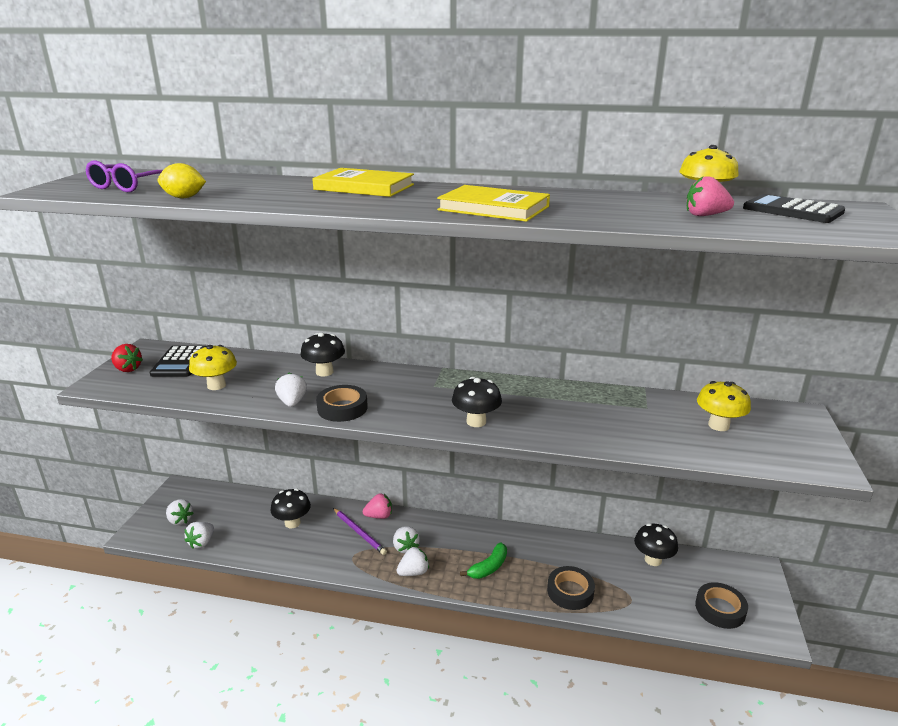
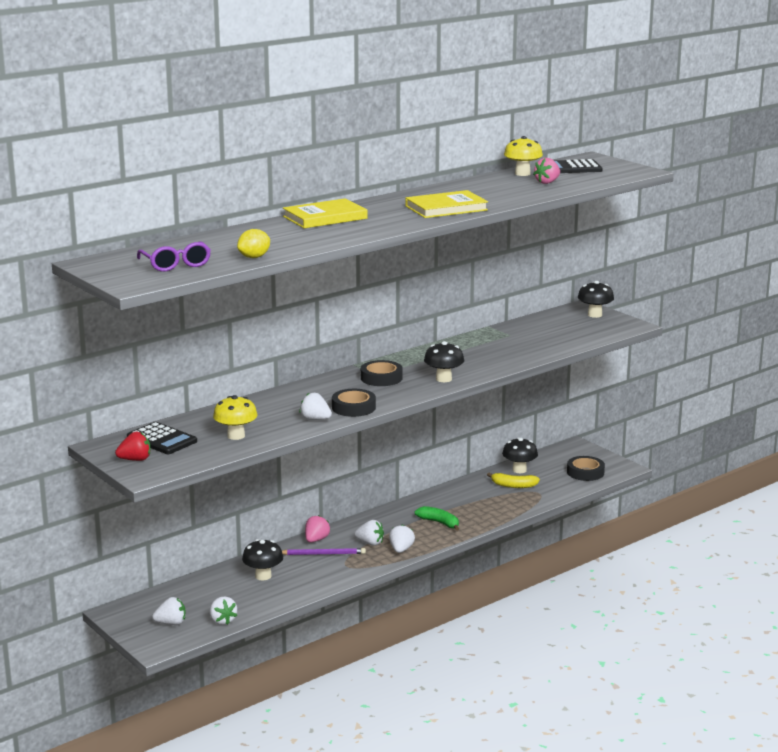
camera: 50 degrees left, 5 degrees down
black mushroom [300,333,345,377] -> black mushroom moved to [578,281,614,318]
green banana [460,543,507,579] -> green banana turned 45 degrees counterclockwise [415,506,459,531]
black tape [547,566,595,610] -> black tape moved to [361,360,403,386]
yellow mushroom [697,381,751,431] -> none
none -> yellow banana [487,473,540,488]

